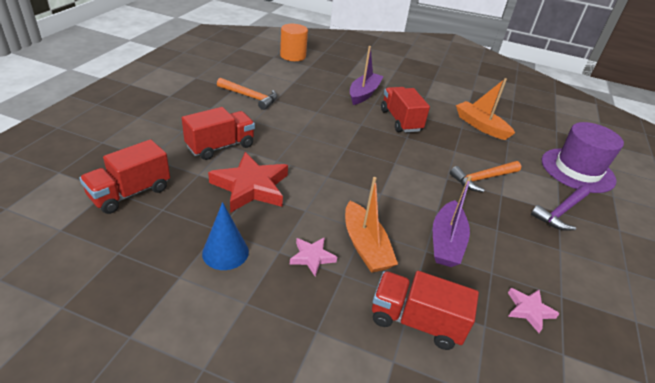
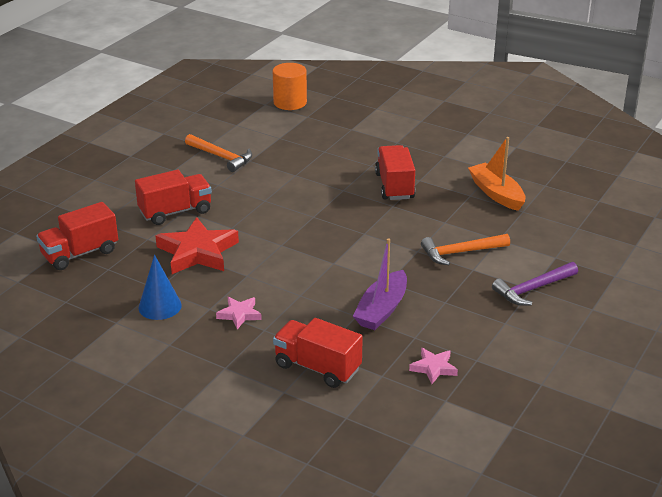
camera: 15 degrees right, 5 degrees down
orange boat [345,177,398,273] -> none
purple boat [350,46,383,105] -> none
purple hat [542,122,624,193] -> none

